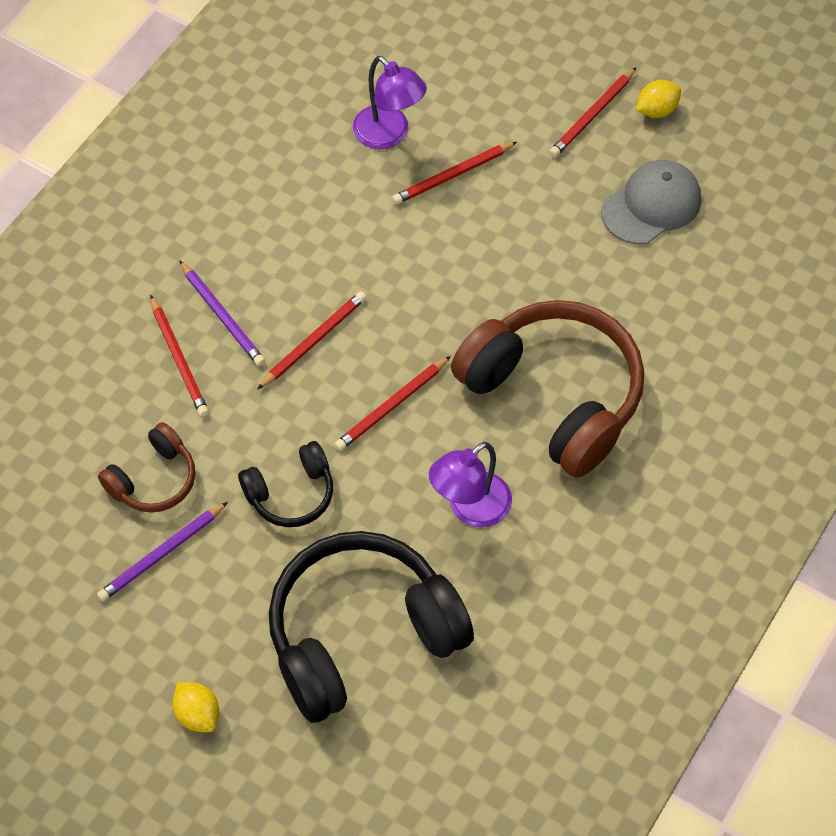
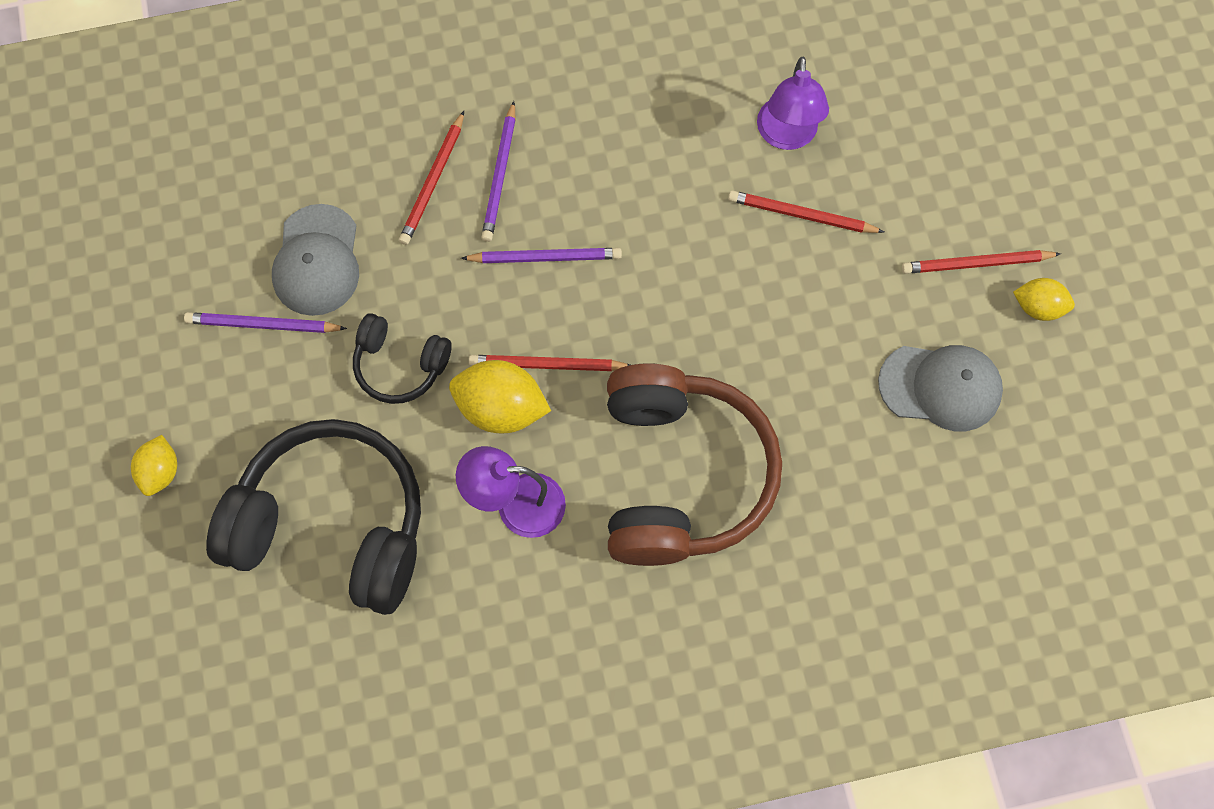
camera: 45 degrees right, 10 degrees up
brown headphones [98,422,195,513] -> grey cap [272,204,359,316]
red pencil [257,291,366,390] -> purple pencil [461,248,622,263]
none -> yellow lemon [449,360,551,434]

